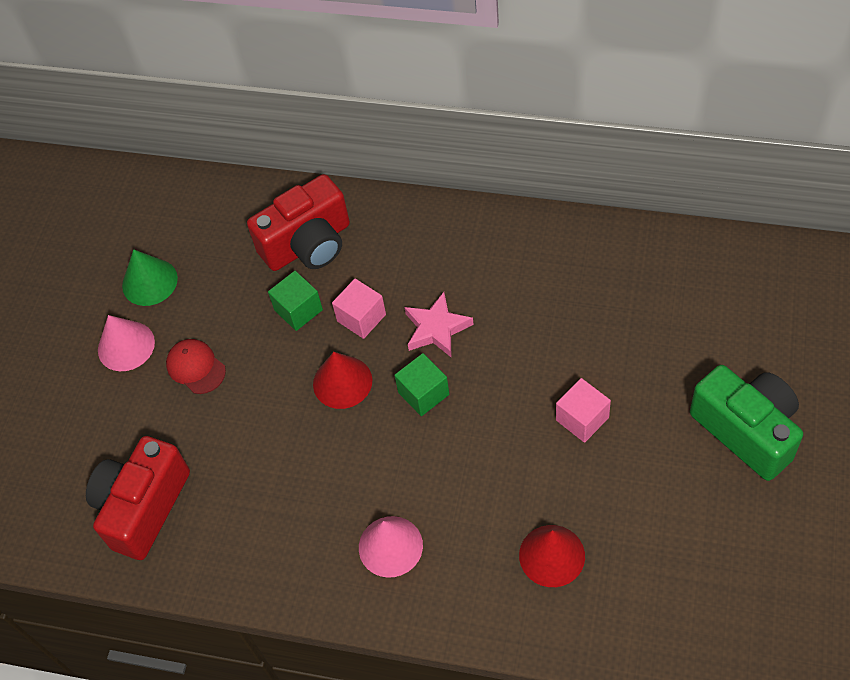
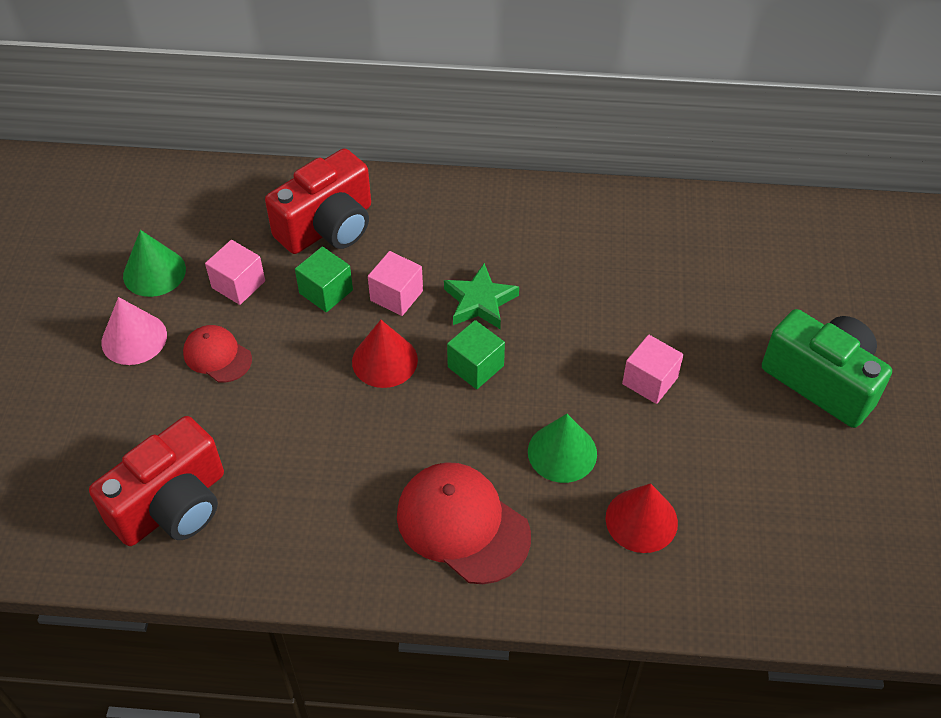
camera: 15 degrees left, 5 degrees down
red camera [86,436,190,560] -> red camera turned 150 degrees counterclockwise [89,416,224,546]
pink cone [359,516,423,578] -> red cap [397,462,531,584]
pink star [404,292,474,357] -> green star [444,263,519,329]
none -> pink cube [205,240,265,305]
none -> green cone [528,414,597,483]

